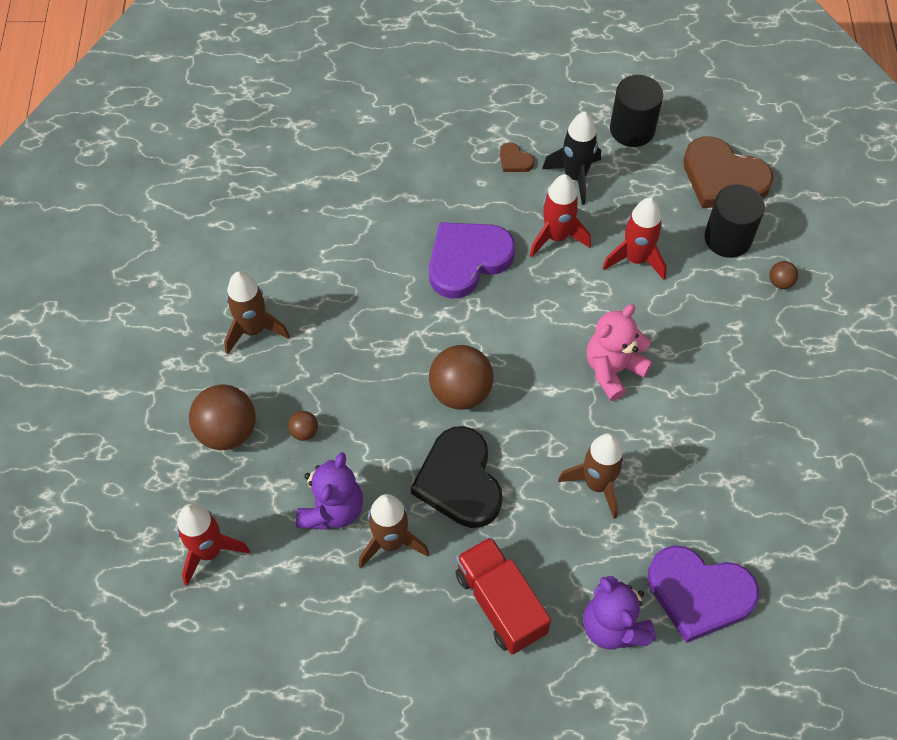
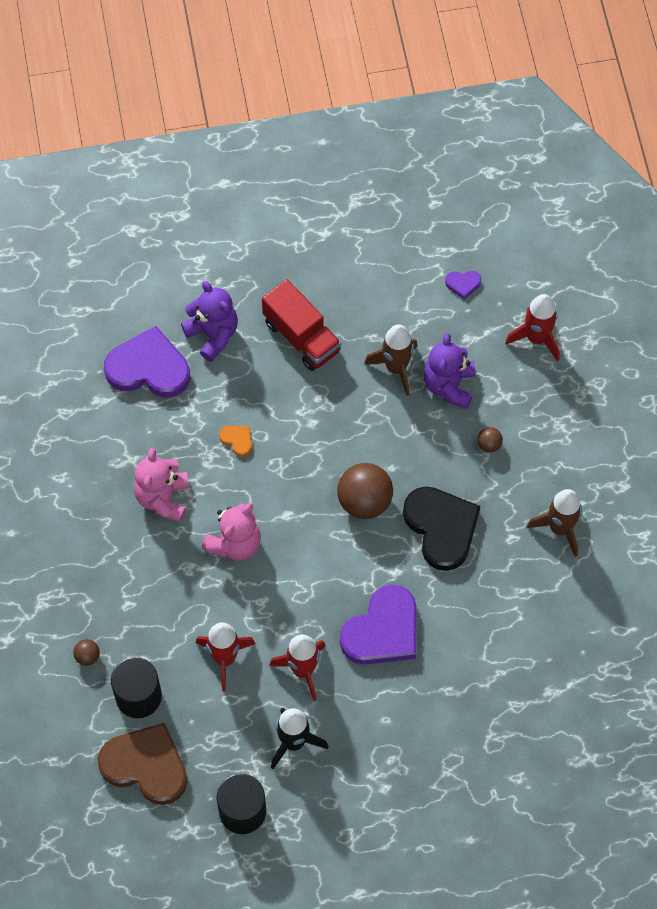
camera: 170 degrees right, 5 degrees up
brown ball [189,385,256,450] -> none
black heart [411,426,502,528] -> black heart moved to [403,486,480,571]
brown heart [500,143,534,172] -> none
brown rocket [558,433,625,519] -> orange heart [220,426,252,457]
none -> pink teddy bear [134,448,189,523]
none -> purple heart [445,271,481,299]

